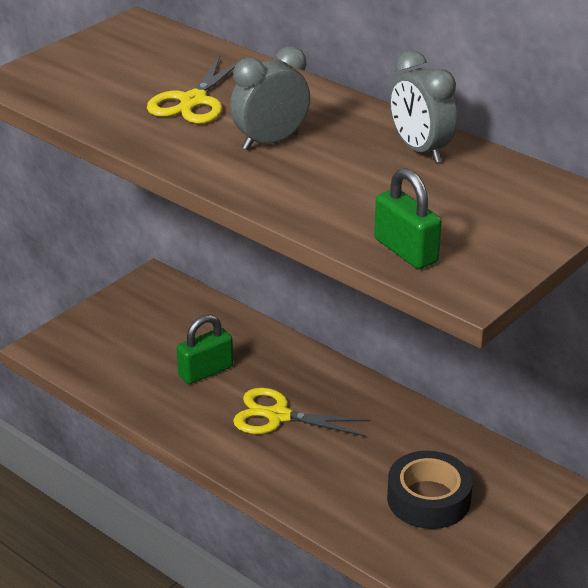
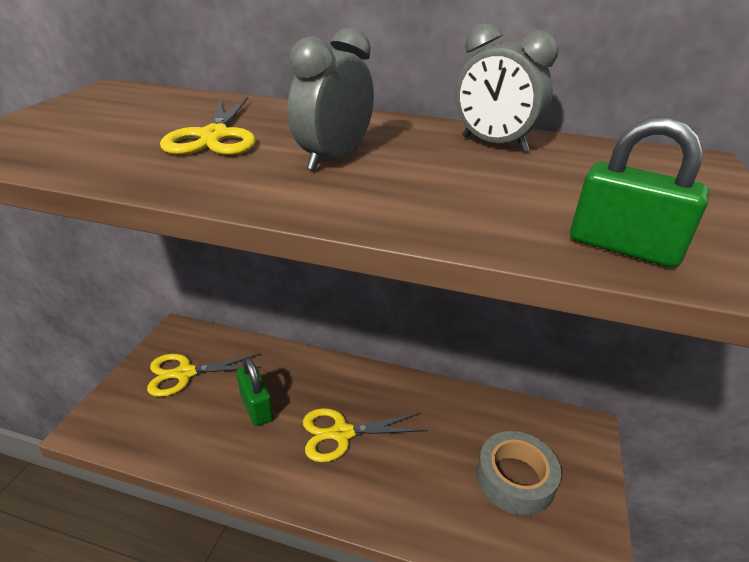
camera: 25 degrees left, 0 degrees up
green padlock [177,314,233,384] -> green padlock turned 60 degrees counterclockwise [237,357,273,426]
black tape [387,451,473,529] -> grey tape [477,431,561,515]
none -> yellow scissors [147,353,262,397]

